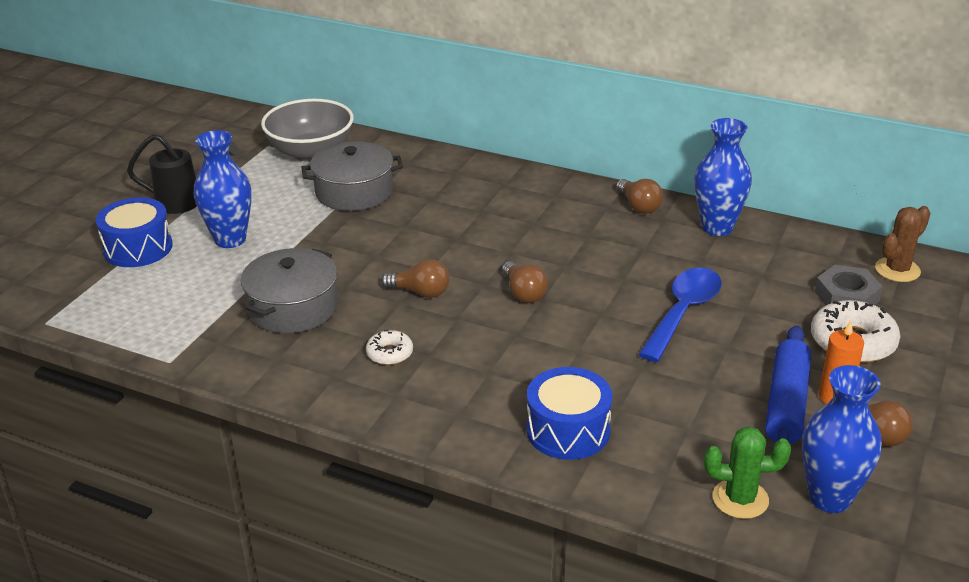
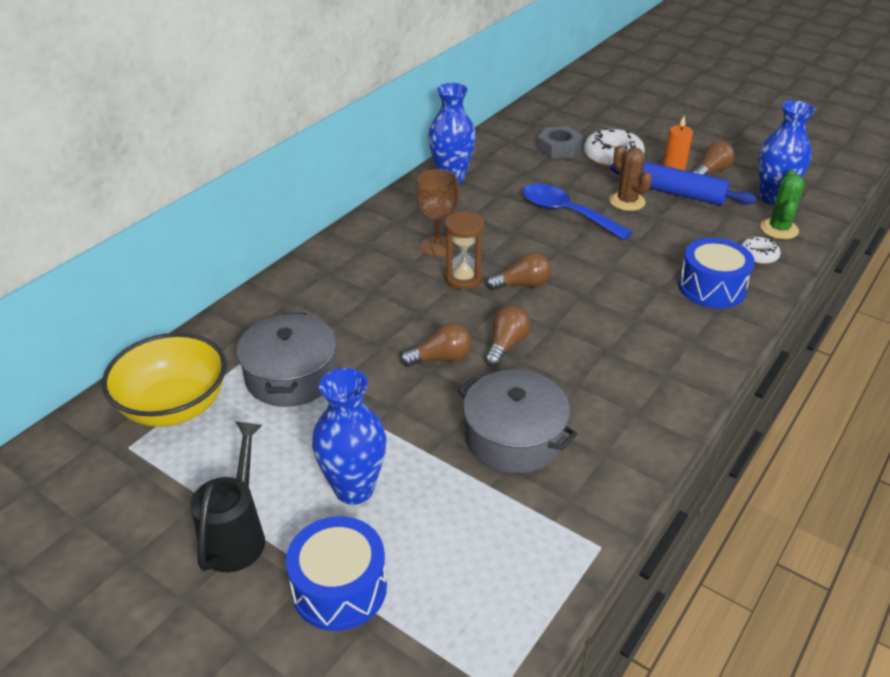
camera: 80 degrees left, 5 degrees up
grey bowl [261,99,354,162] -> yellow bowl [102,333,226,427]
white donut [366,330,413,365] -> white donut moved to [741,237,781,264]
brown light bulb [616,179,663,214] -> brown light bulb moved to [400,323,472,367]
brown cactus [875,206,930,282] -> brown cactus moved to [609,145,652,211]
none -> brown goblet [416,169,460,257]
none -> brown hourglass [444,211,485,290]

